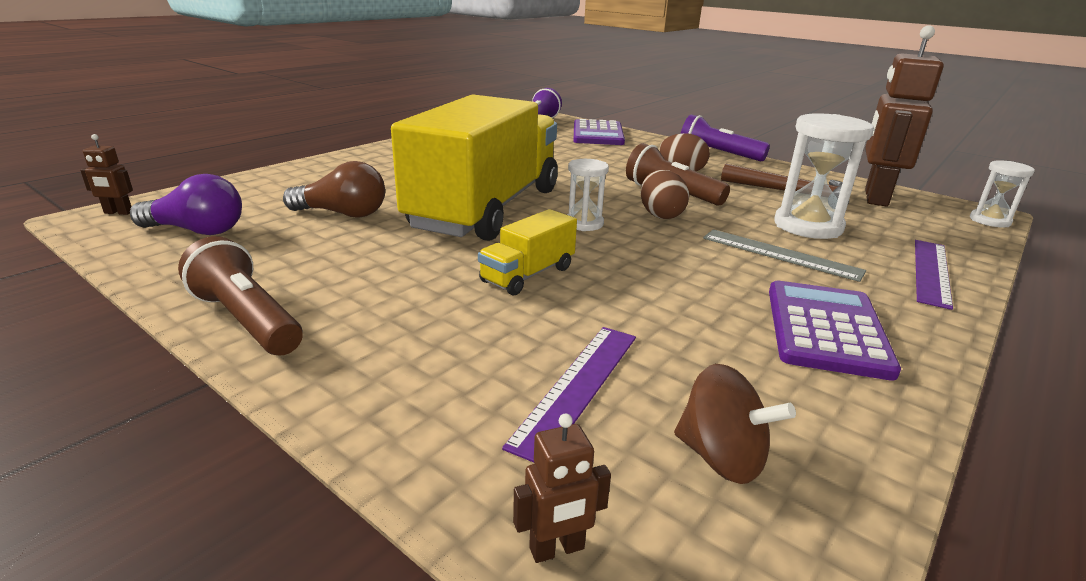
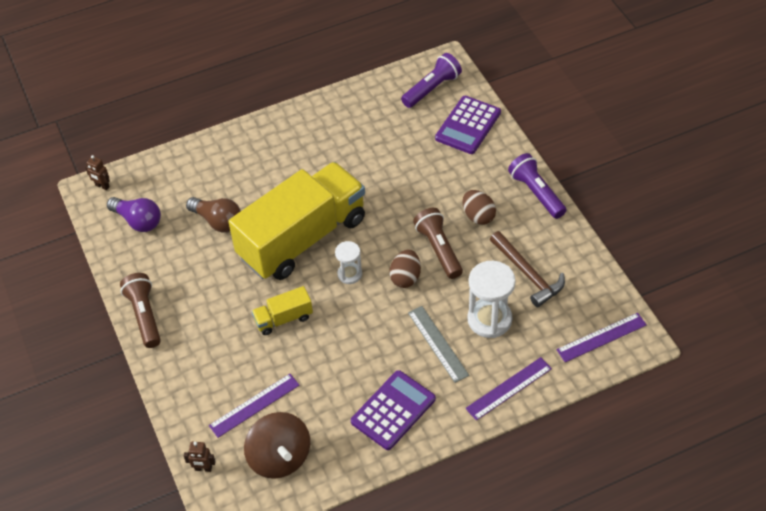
camera: 30 degrees right, 25 degrees up
brown spinning top [674,364,796,484] -> brown spinning top [244,412,310,479], size x1.55
brown robot [865,25,944,207] -> none
white hourglass [970,160,1035,227] -> none
none -> purple ruler [556,313,647,362]

